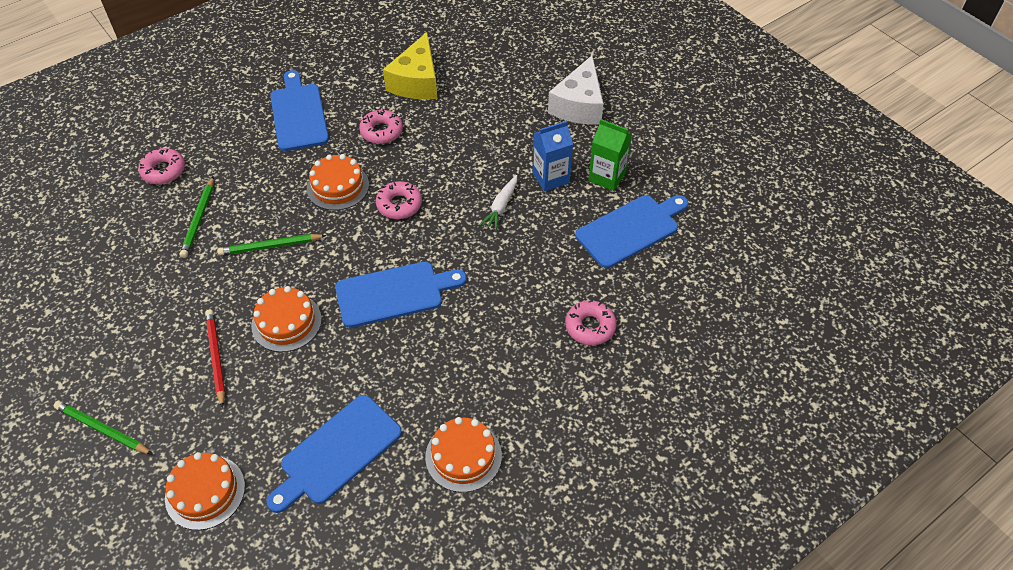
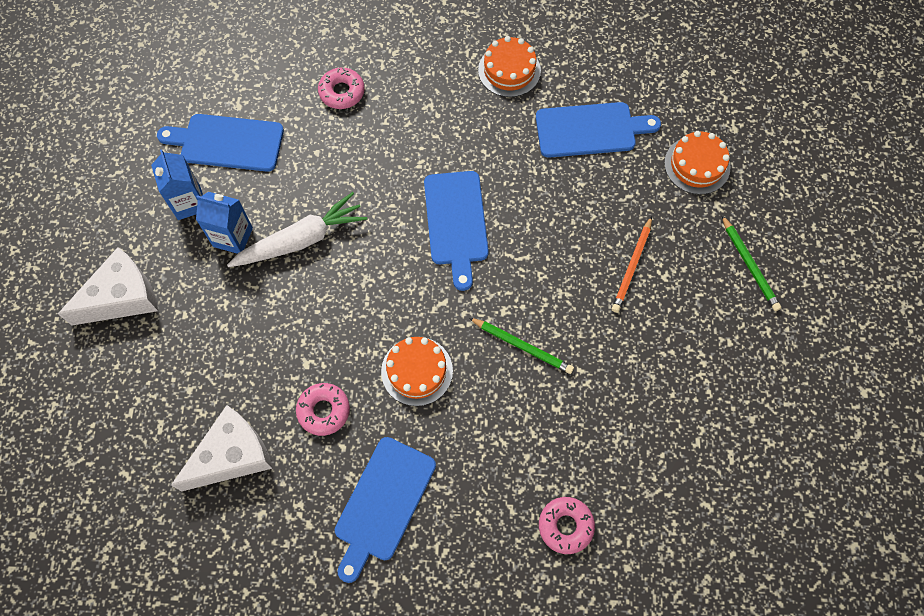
camera: 140 degrees left, 15 degrees up
green pencil [180,176,214,258] -> none
red pencil [205,310,225,408] -> orange pencil [612,216,652,313]
orange cake [251,286,322,352] -> none
blue cutting board [335,262,467,328] -> blue cutting board turned 120 degrees counterclockwise [424,171,489,291]
pink donut [376,181,422,219] -> none
yellow cheese [383,32,437,100] -> white cheese [171,405,273,491]
white carrot [480,175,517,230] -> white carrot [227,192,367,267], size x1.79
green carton [588,119,632,191] -> blue carton [151,149,203,220]

